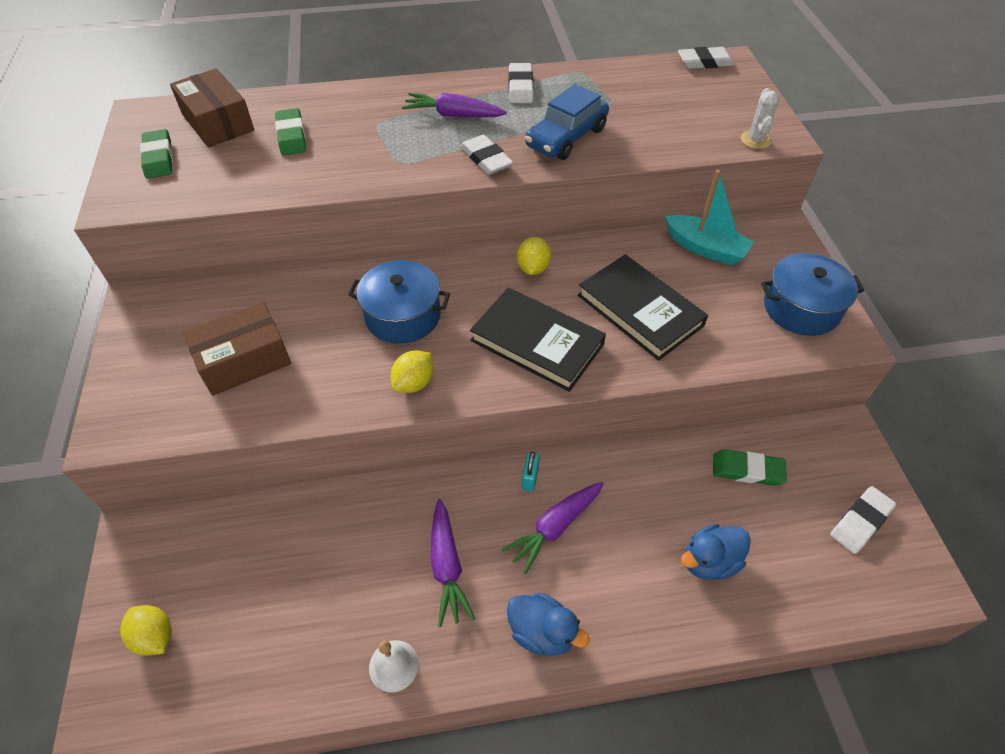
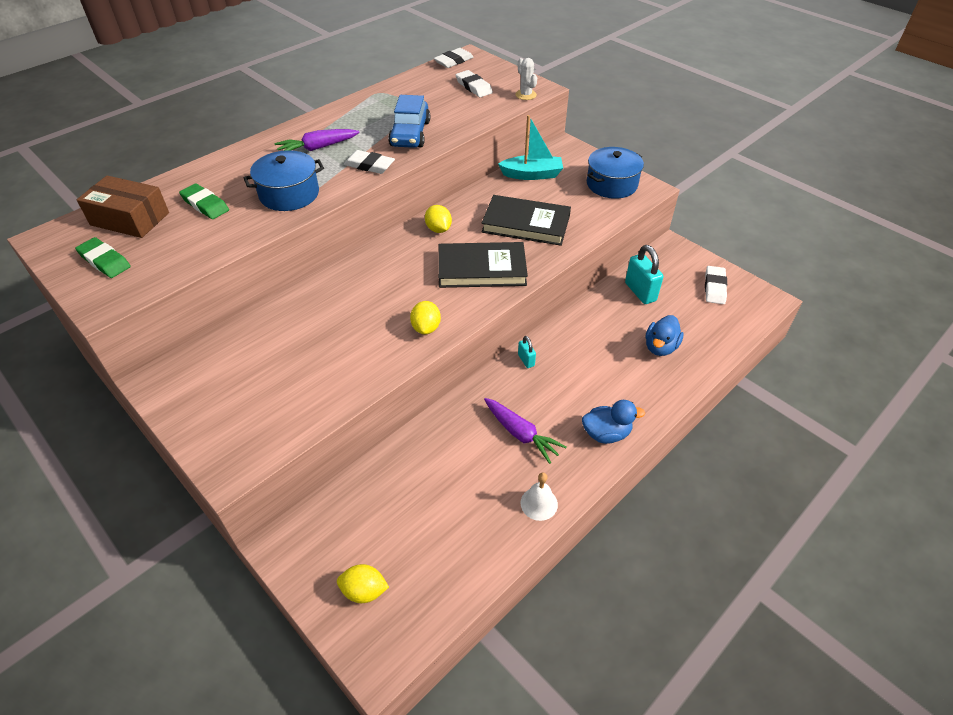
camera: 35 degrees left, 5 degrees down
brown box [183,302,291,396] -> none
blue pot [348,260,450,344] -> blue pot moved to [244,150,324,211]
purple carrot [501,482,604,574] -> none
white eraser [509,63,533,103] -> white eraser moved to [456,70,493,97]
green eraser [713,449,787,486] -> turquoise padlock [625,245,663,304]

